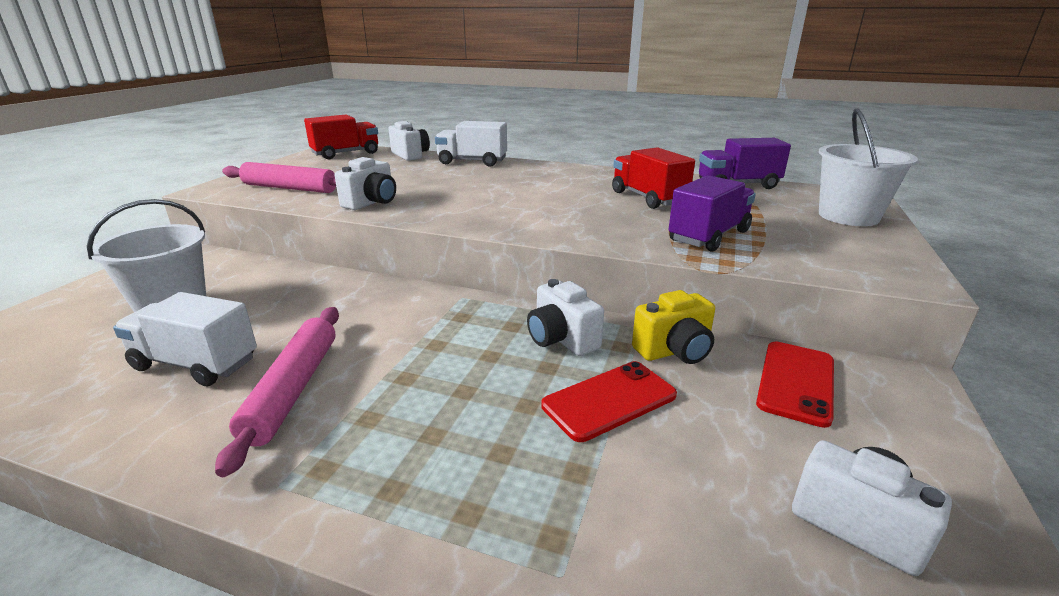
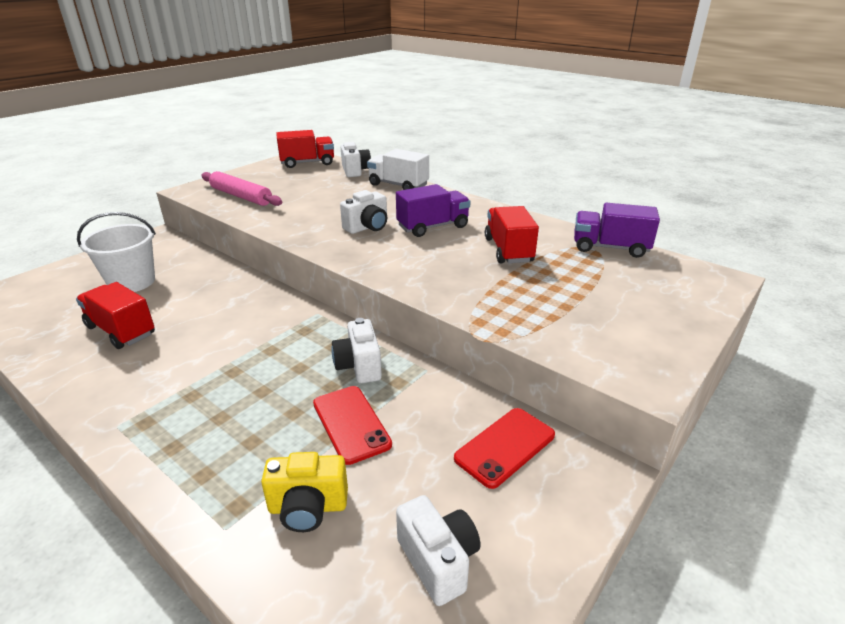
camera: 20 degrees right, 5 degrees up
white truck [113,292,257,386] -> red truck [76,282,155,349]
pink rolling pin [215,307,339,477] -> none
white camera [335,157,396,210] -> white camera moved to [340,190,387,234]
red phone [541,361,677,442] -> red phone turned 75 degrees clockwise [313,386,392,465]
yellow camera [632,290,715,364] -> yellow camera moved to [261,452,348,532]
purple truck [668,175,756,252] -> purple truck moved to [396,184,470,237]
white bucket [819,109,918,226] -> none

